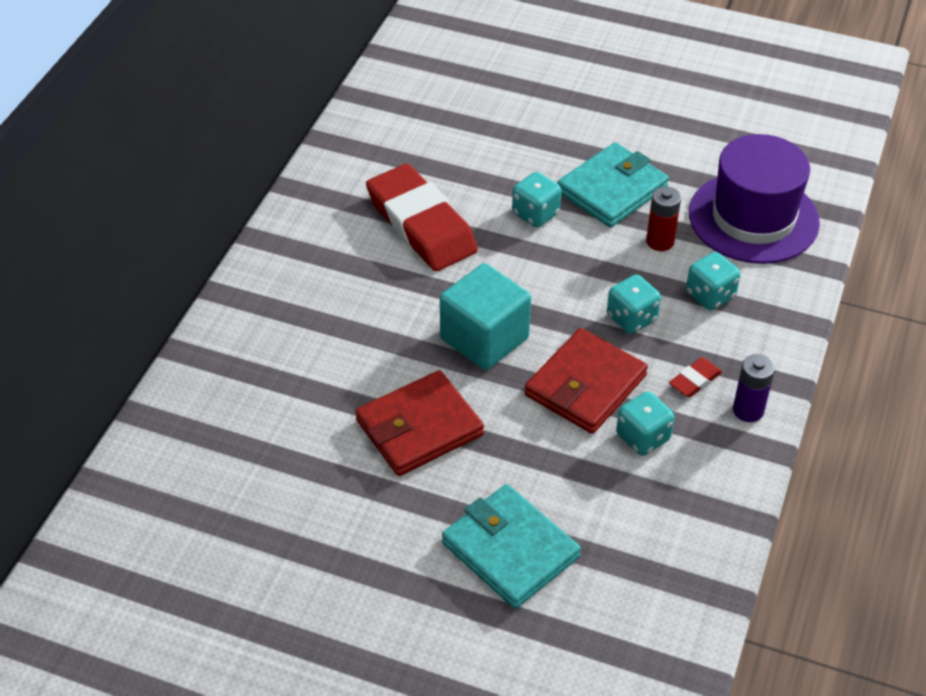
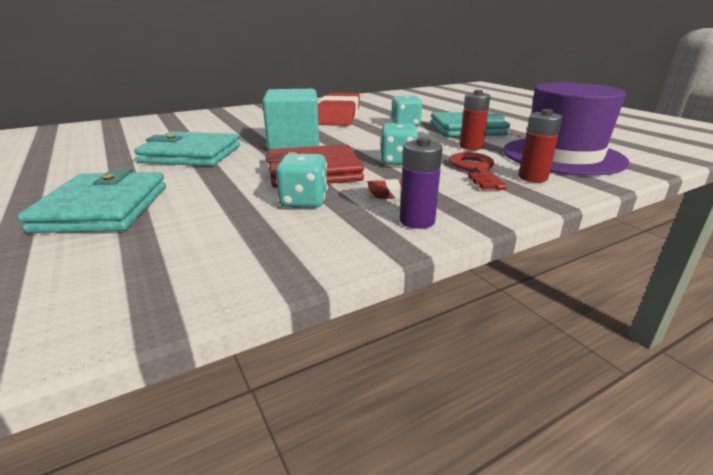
camera: 40 degrees right, 20 degrees down
red wallet [355,370,484,476] -> turquoise wallet [135,131,240,166]
turquoise dice [686,252,741,310] -> red key [449,152,507,190]
none -> red battery [518,109,562,183]

